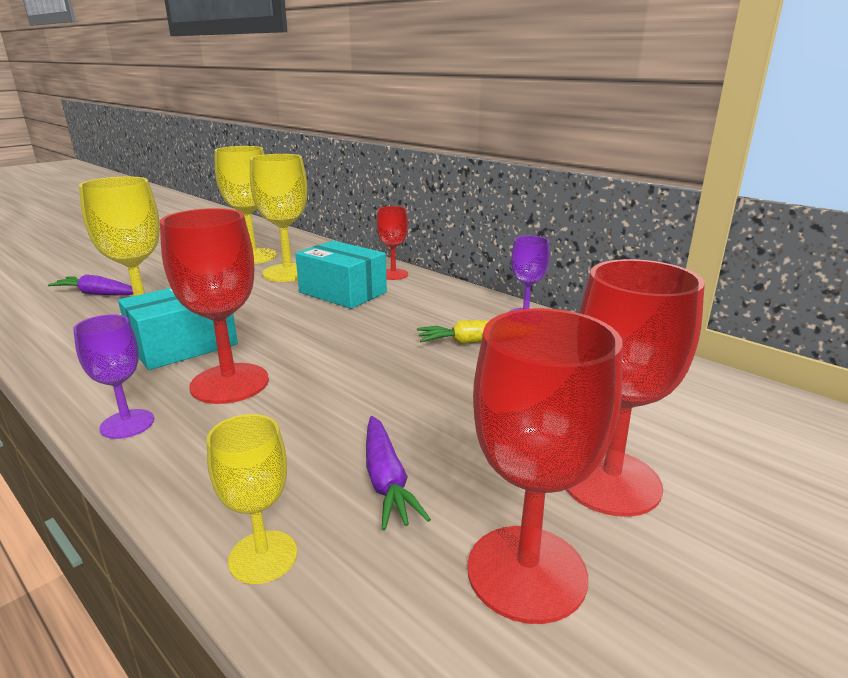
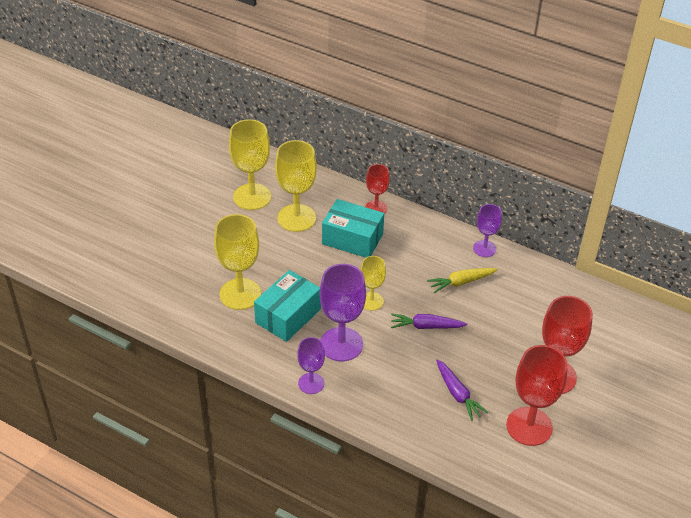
camera: 15 degrees left, 20 degrees up
purple carrot [48,274,133,295] -> purple carrot moved to [391,314,467,329]
red goblet [160,208,269,404] -> purple goblet [320,264,366,362]
yellow goblet [207,414,297,584] -> yellow goblet moved to [361,256,386,311]

